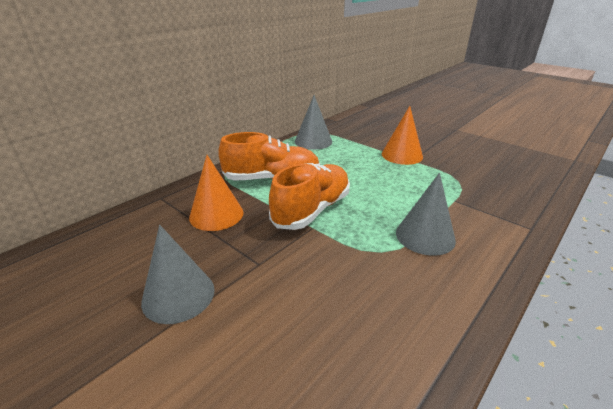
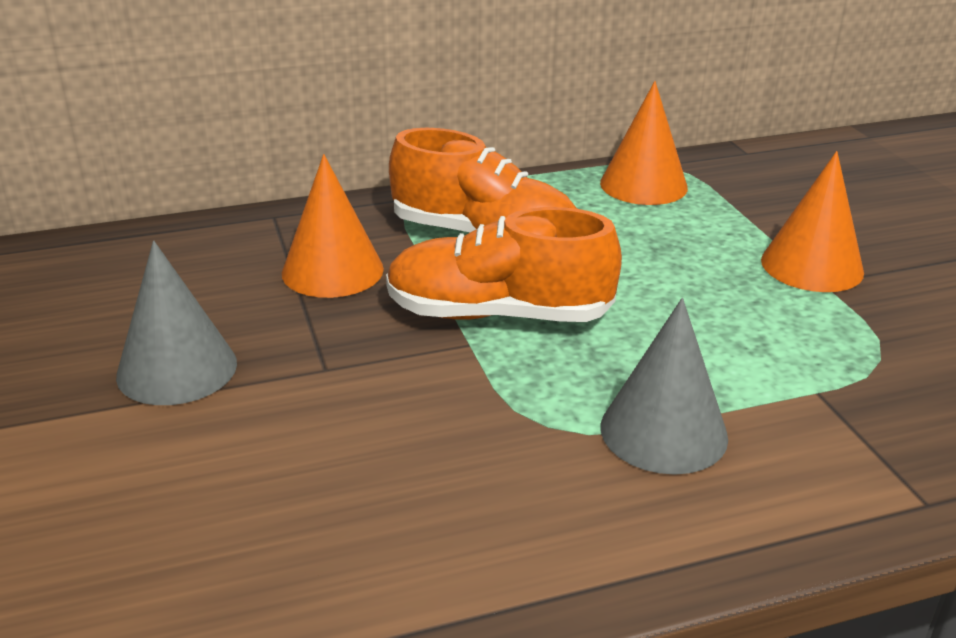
camera: 30 degrees right, 0 degrees up
orange shoe [269,163,350,230] -> orange shoe turned 150 degrees counterclockwise [386,207,622,322]
grey cone [295,95,332,150] -> orange cone [600,81,688,205]

